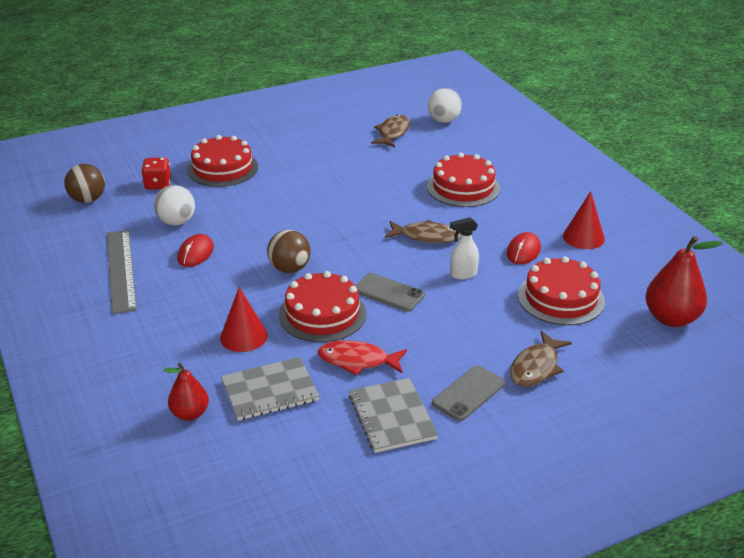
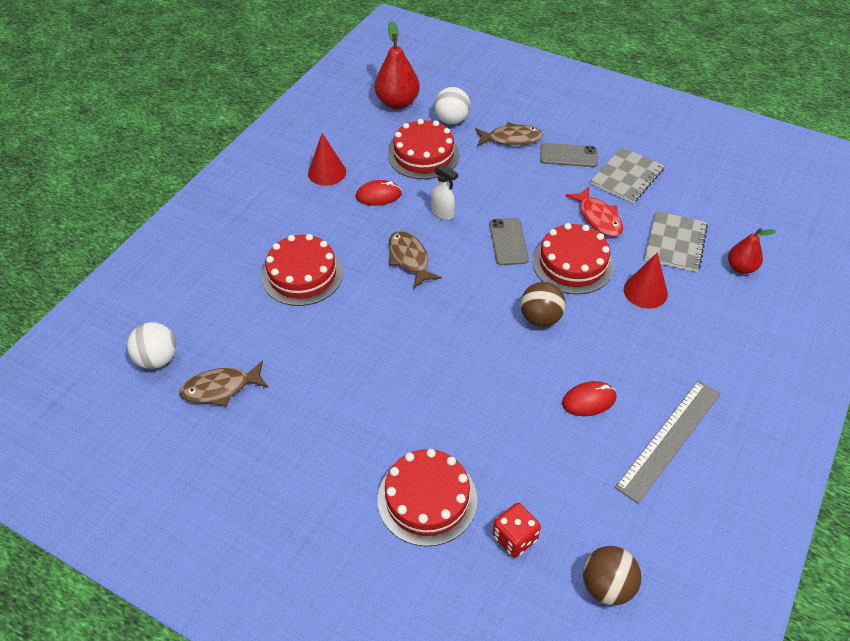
camera: 125 degrees left, 15 degrees up
white ball [154,185,195,226] -> white ball moved to [434,87,470,124]
grey notebook [221,357,319,421] -> grey notebook turned 75 degrees clockwise [644,211,708,272]

